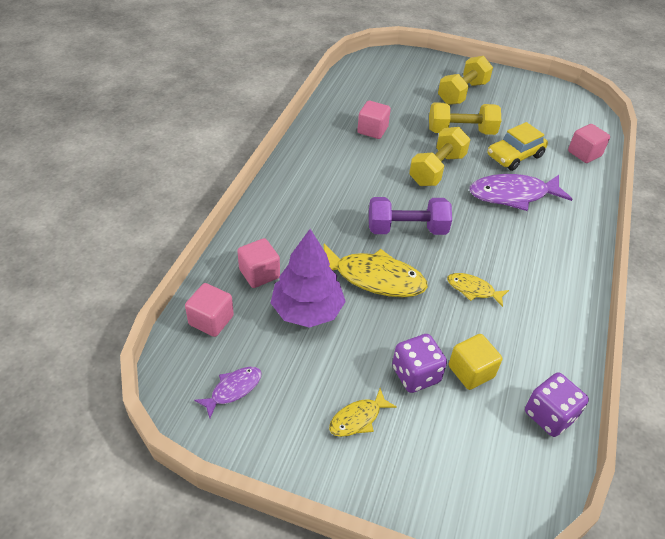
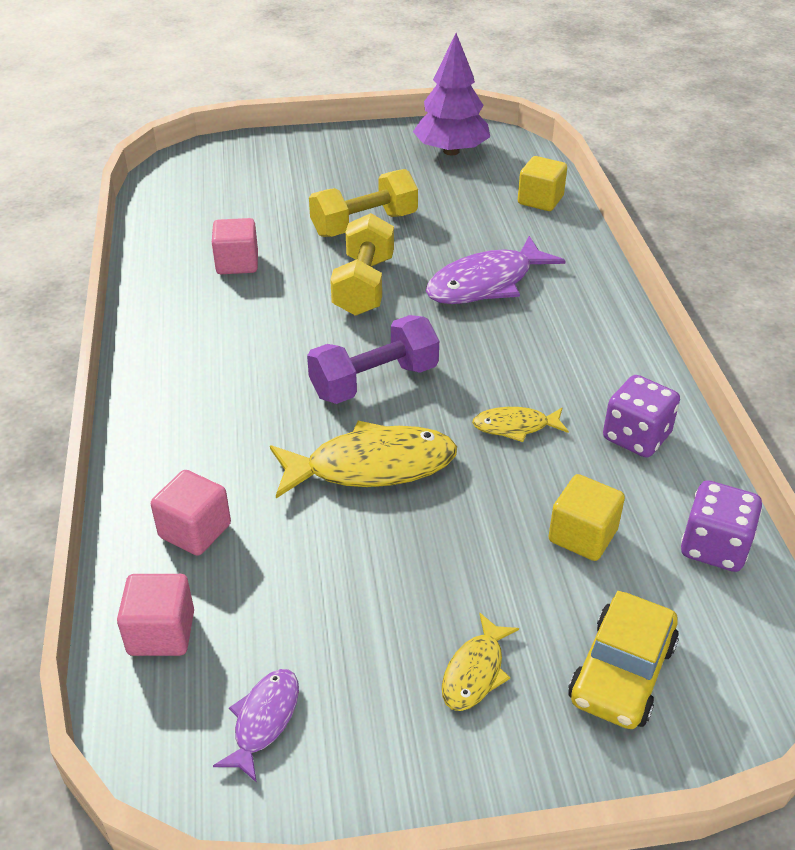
camera: 25 degrees left, 5 degrees down
purple tree [271,229,346,328] -> purple tree moved to [413,33,490,155]
purple dice [392,334,447,393] -> purple dice moved to [603,375,680,458]
yellow dumbbell [438,56,493,105] -> none
yellow car [487,122,548,171] -> yellow car moved to [568,591,679,729]
pink cube [568,124,610,163] -> yellow cube [518,156,567,211]

